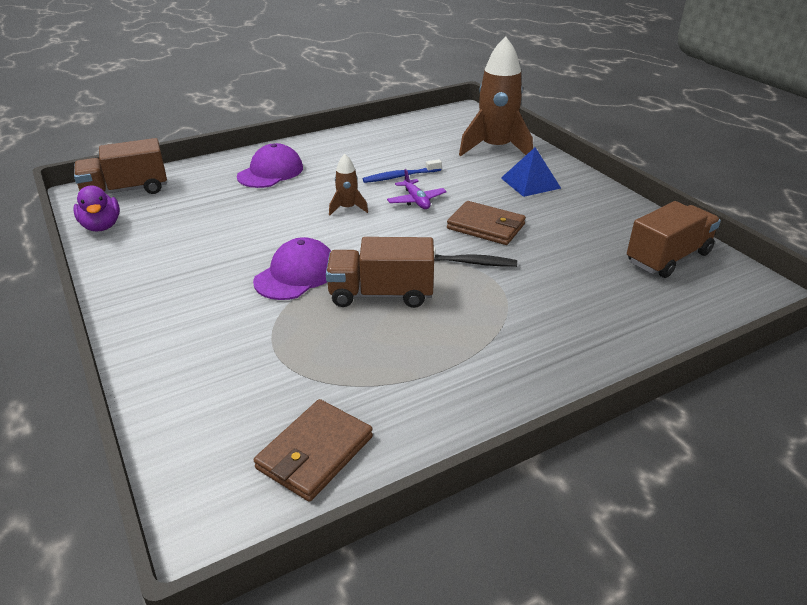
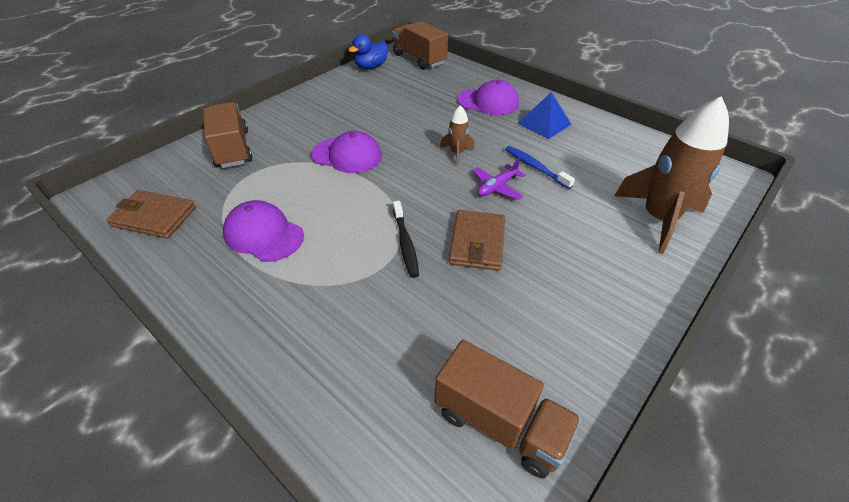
camera: 70 degrees right, 10 degrees up
purple duck [73,186,120,231] -> blue duck [348,34,388,69]
brown truck [326,237,434,308] -> brown truck moved to [203,102,252,168]
blue pyramid [501,147,561,197] -> blue pyramid moved to [518,92,571,139]
none -> purple cap [223,200,304,262]

